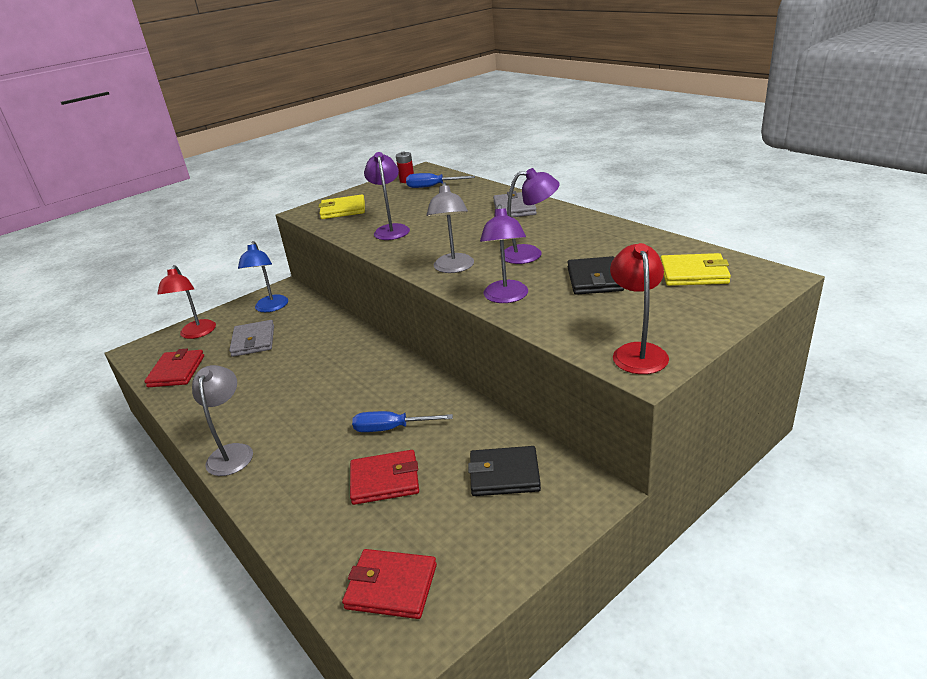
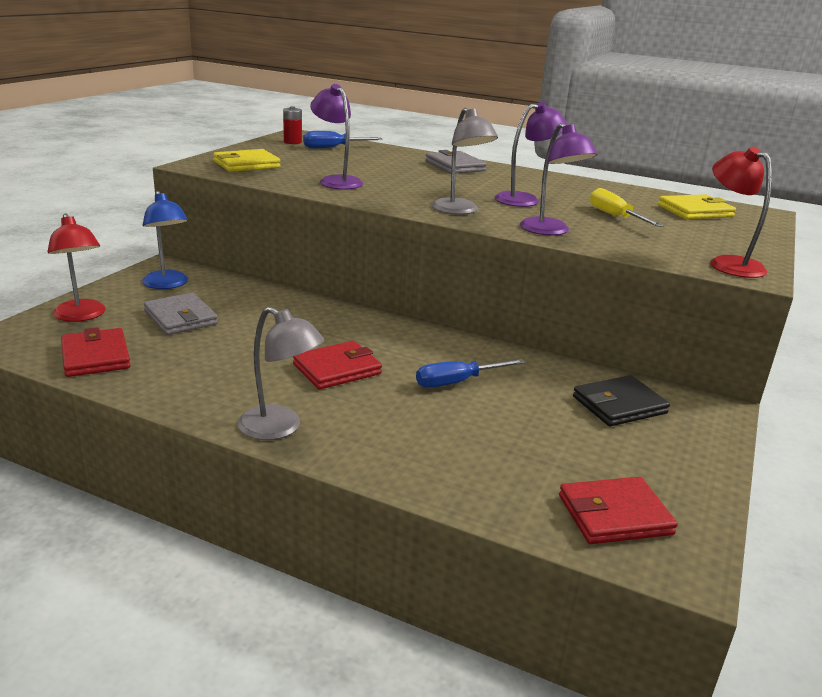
camera: 30 degrees left, 5 degrees down
grey lamp [192,365,253,476] -> grey lamp turned 150 degrees clockwise [238,307,324,440]
red wallet [350,450,419,505] -> red wallet moved to [293,341,382,389]
black wallet [567,256,624,295] -> yellow screwdriver [590,188,664,227]

